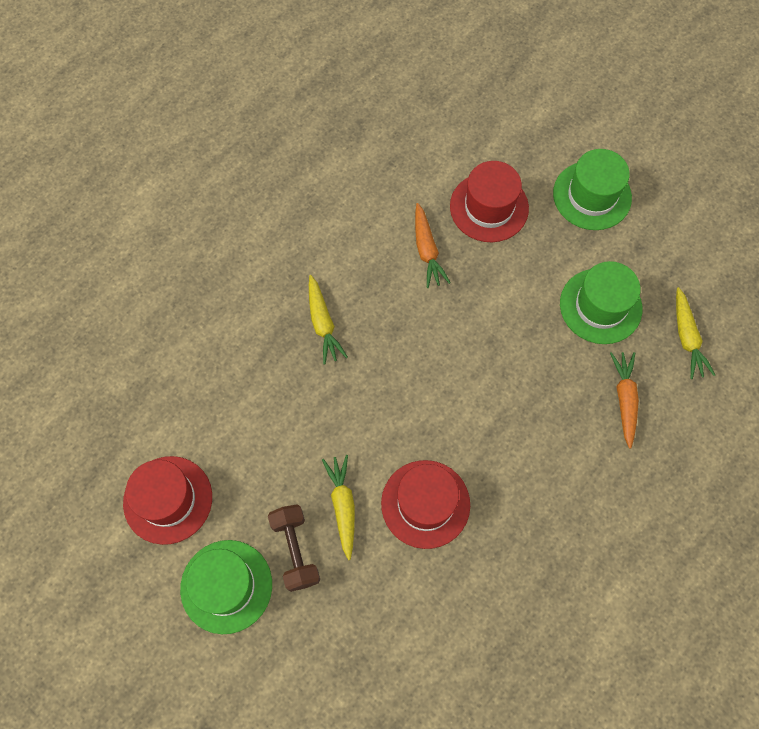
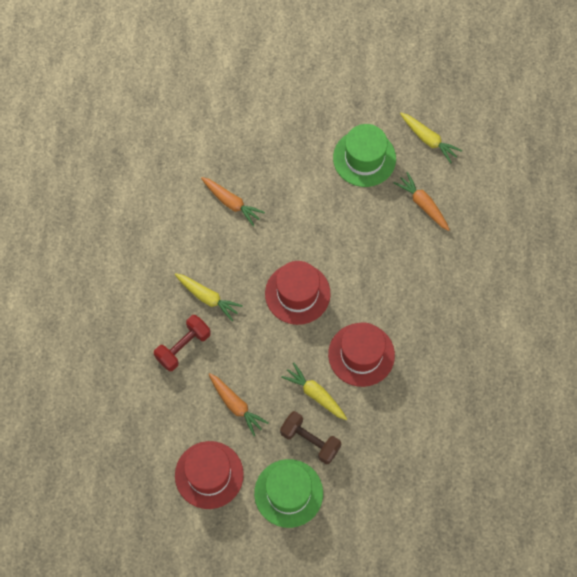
camera: 40 degrees left, 0 degrees up
red hat [450,161,529,242] -> red hat moved to [265,261,331,325]
green hat [553,149,632,230] -> none
none -> red dumbbell [154,315,211,371]
none -> orange carrot [209,373,269,436]

